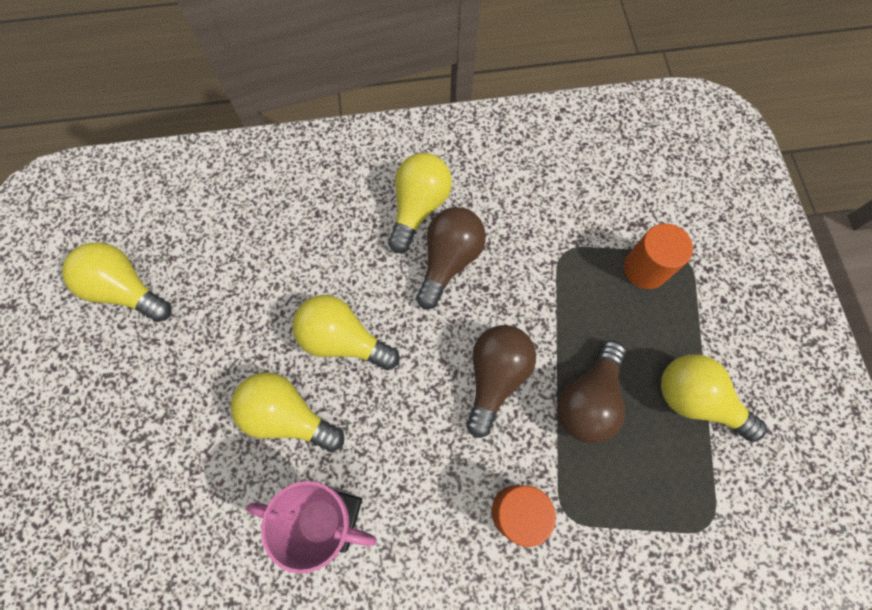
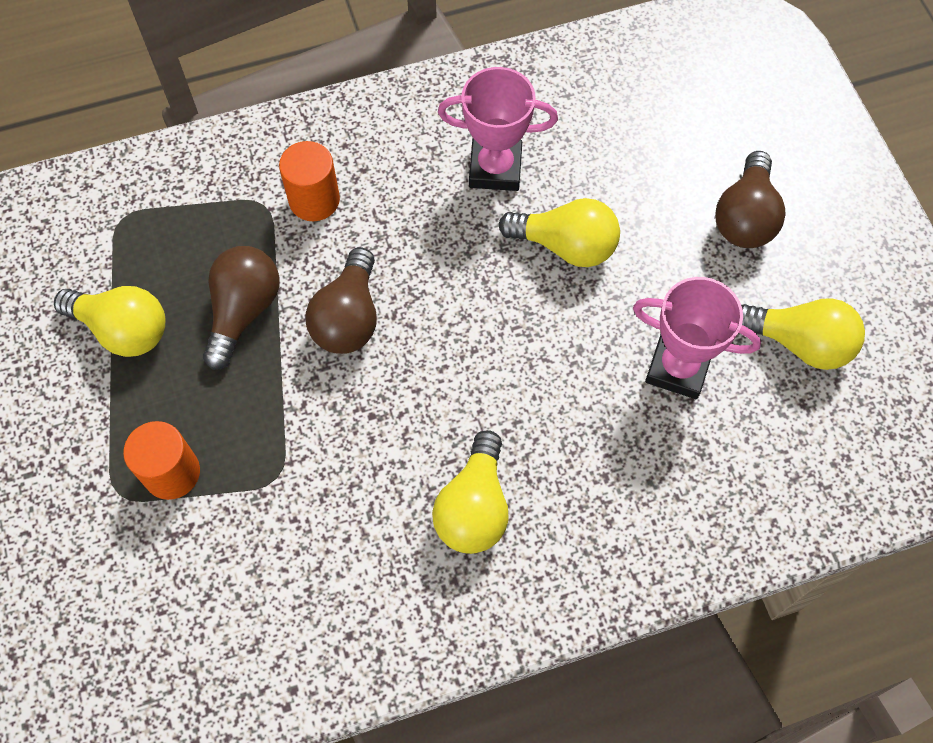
camera: 170 degrees right, 5 degrees down
yellow light bulb [292,295,400,370] -> none
brown light bulb [416,207,486,309] -> brown light bulb moved to [715,151,786,248]
none -> pink trophy [633,277,761,399]

